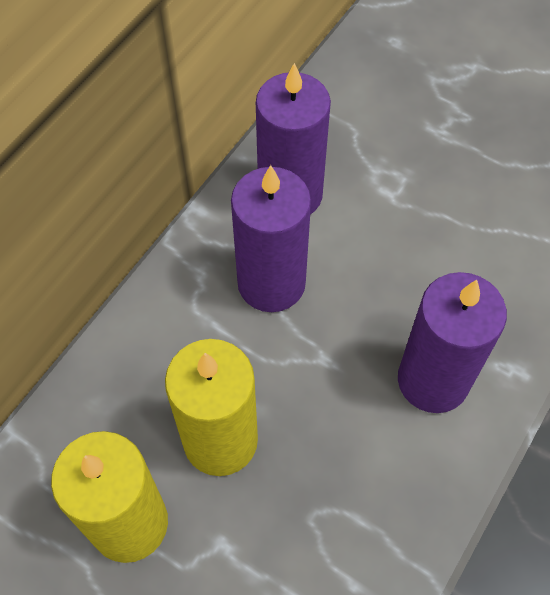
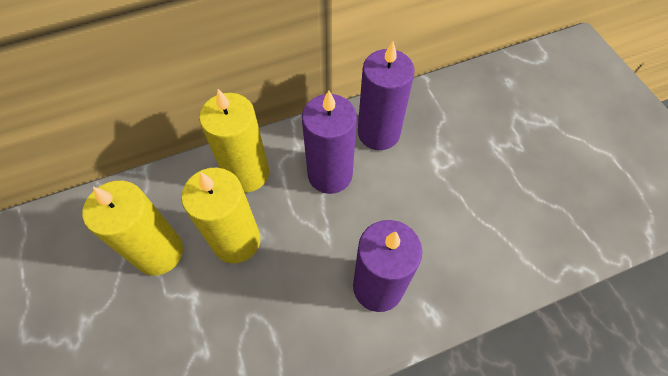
camera: 35 degrees right, 0 degrees up
none -> yellow candle [199,89,269,193]

